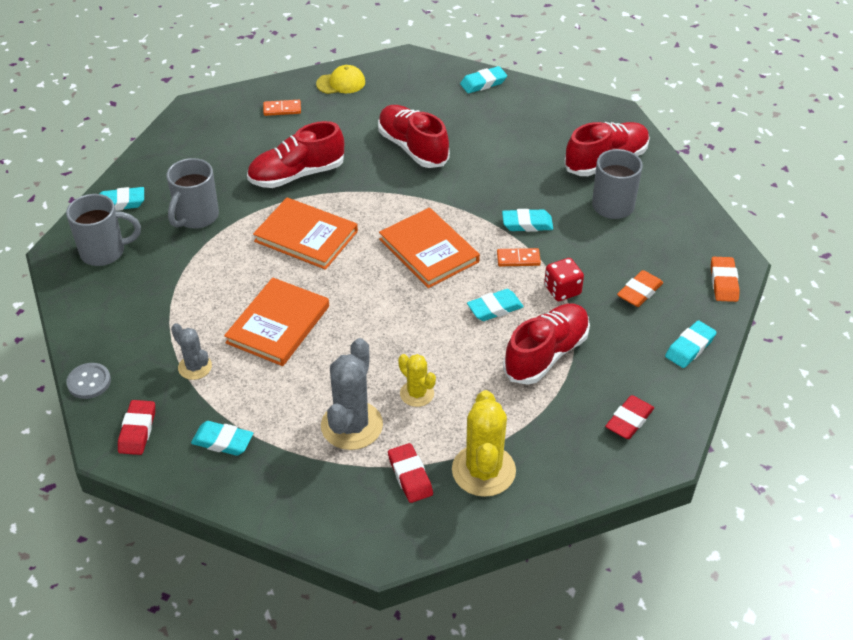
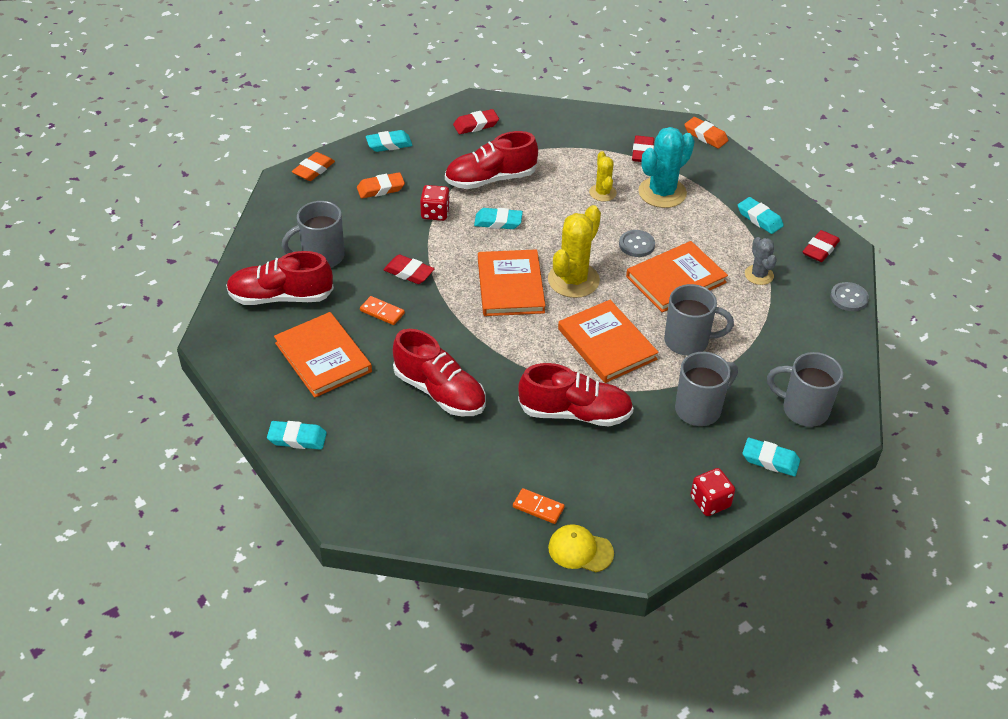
camera: 150 degrees left, 0 degrees up
yellow cap [316,65,365,94] -> yellow cap moved to [548,524,614,572]
grey cactus [321,338,383,450] -> turquoise cactus [638,127,695,208]
red shoe [378,105,450,168] -> red shoe turned 45 degrees counterclockwise [393,329,485,416]
yellow cactus [452,390,516,497] -> yellow cactus moved to [548,205,601,298]
orange domino [497,248,541,266] -> orange domino moved to [360,296,405,325]
turquoise eraser [502,209,553,232] -> red eraser [384,255,434,284]
none -> orange book [274,312,372,398]
none -> grey button [619,230,655,257]
none -> grey mug [664,284,734,356]
none -> orange eraser [684,117,728,149]
none -> red dice [690,468,735,516]

